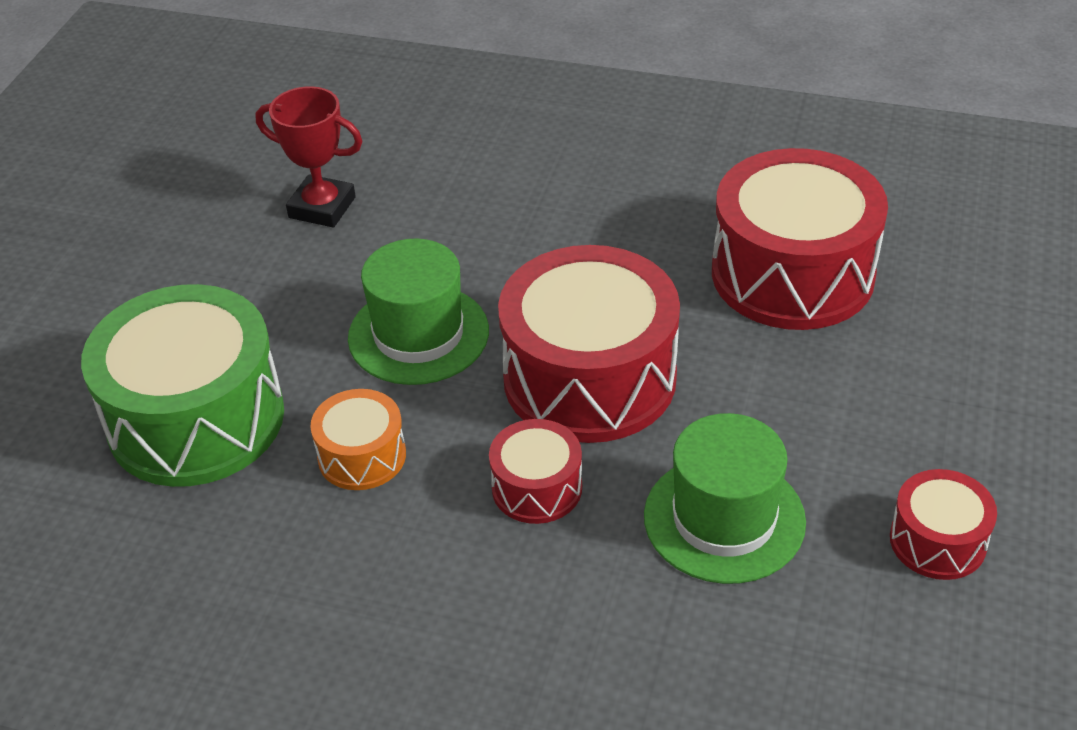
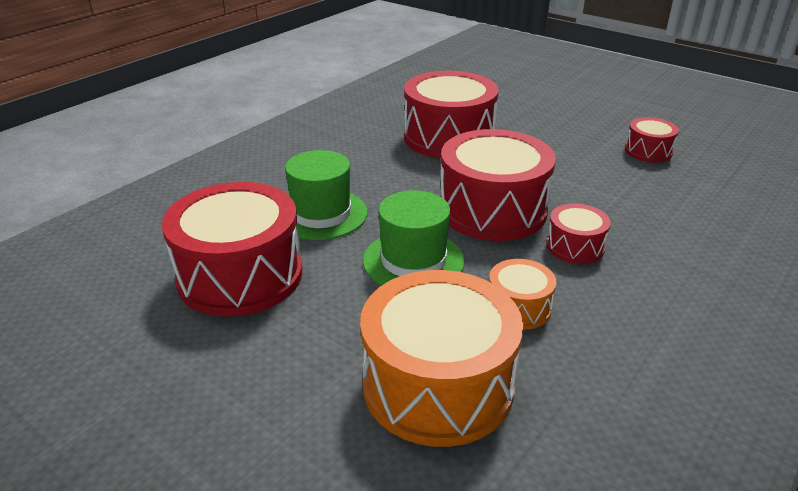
camera: 70 degrees left, 10 degrees down
green drum [81,284,284,487] -> orange drum [360,270,523,447]
red trophy [256,86,363,227] -> red drum [162,182,302,317]
green hat [644,413,806,584] -> green hat moved to [285,150,368,240]

